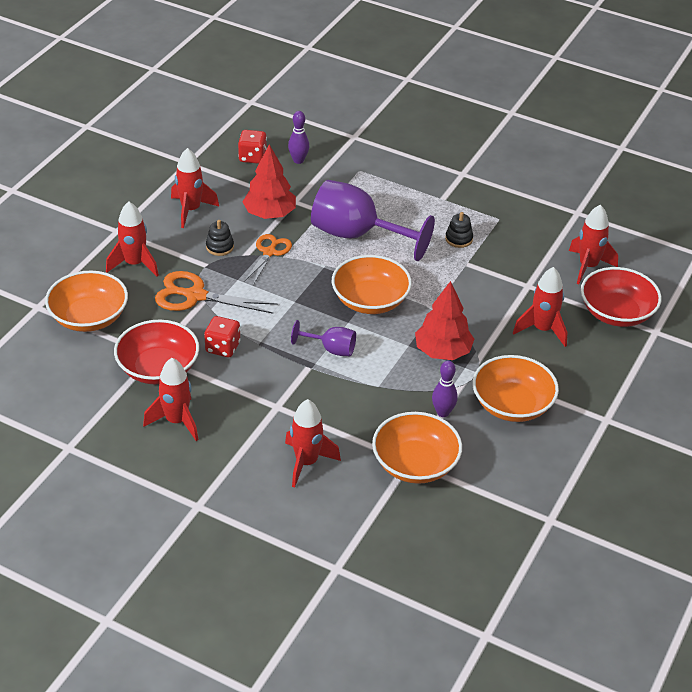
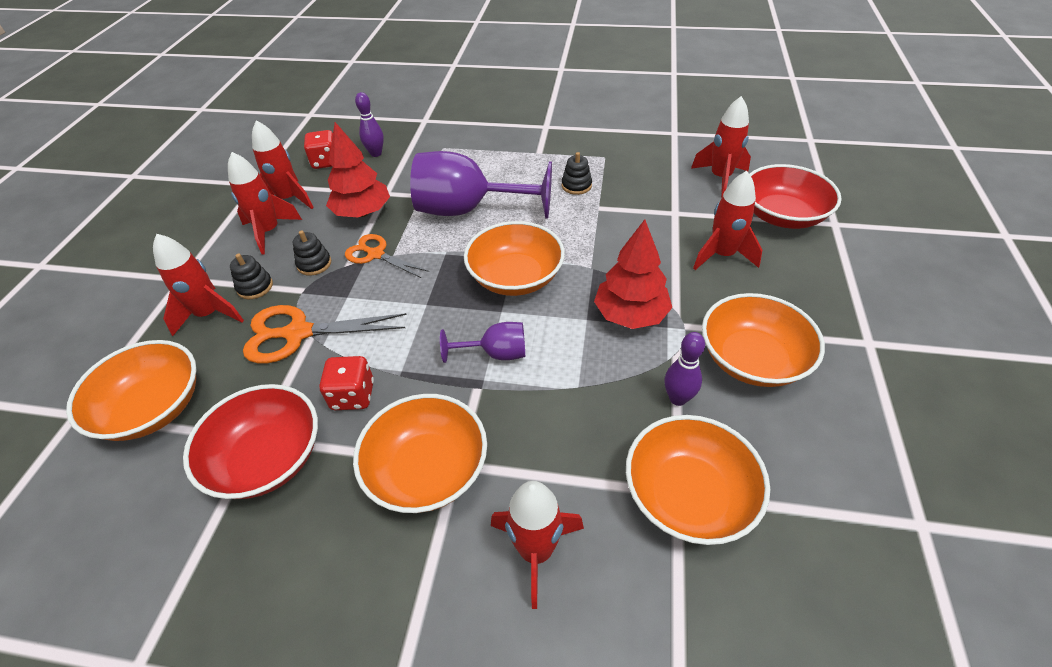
camera: 15 degrees left, 5 degrees up
red rocket [143,358,198,441] -> red rocket moved to [252,120,314,209]
orange scissors [244,234,292,285] -> orange scissors turned 60 degrees counterclockwise [345,234,429,278]
none -> black stacking toy [230,254,273,299]
none -> orange bowl [353,394,487,513]

